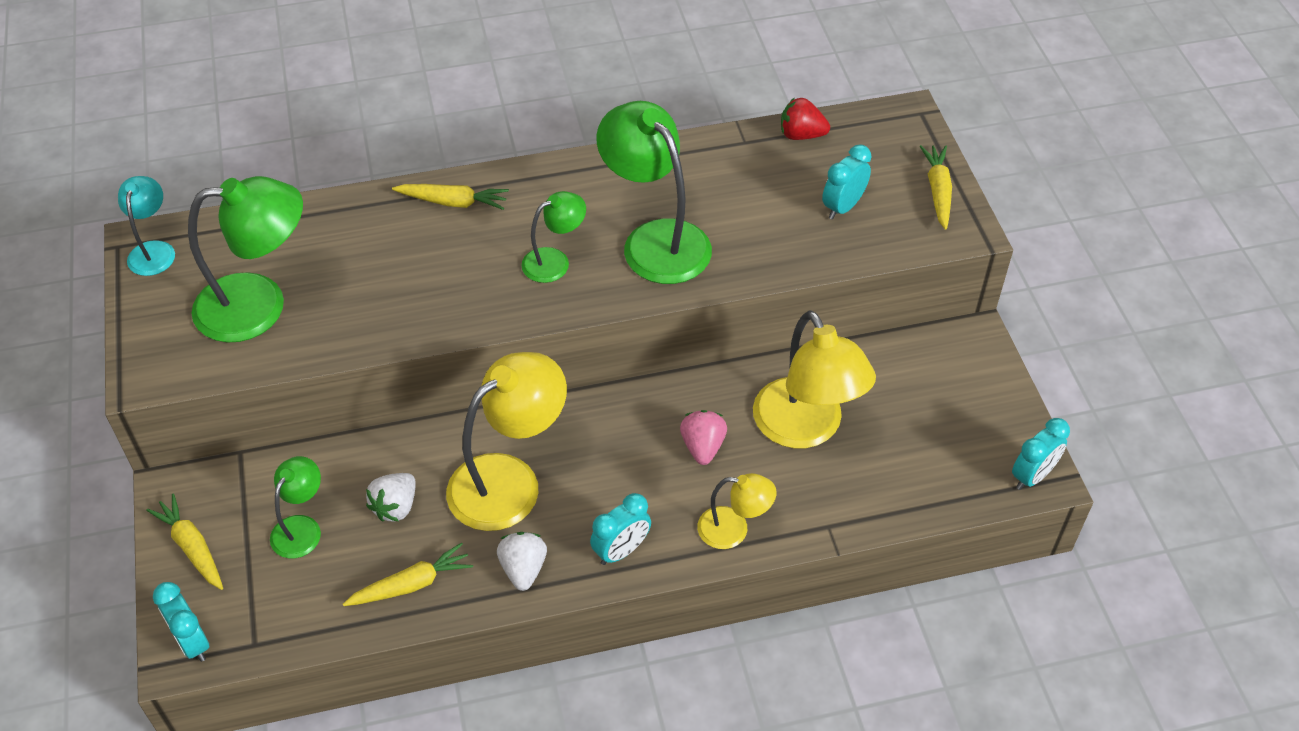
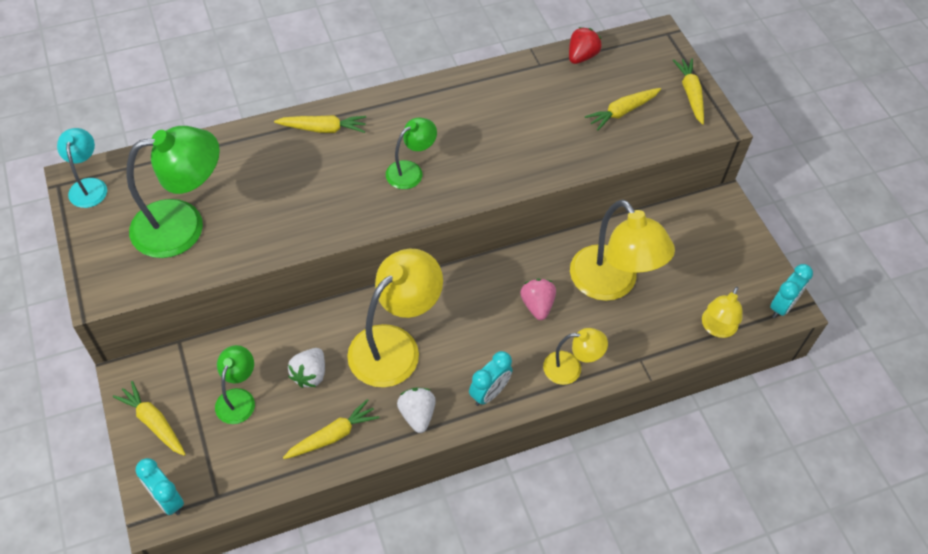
camera: 10 degrees left, 5 degrees up
green lamp [596,101,712,284] -> none
red strawberry [781,98,830,140] -> red strawberry turned 120 degrees clockwise [569,27,602,64]
turquoise clock [822,144,871,219] -> yellow carrot [585,88,661,131]
none -> yellow lamp [702,287,743,338]

